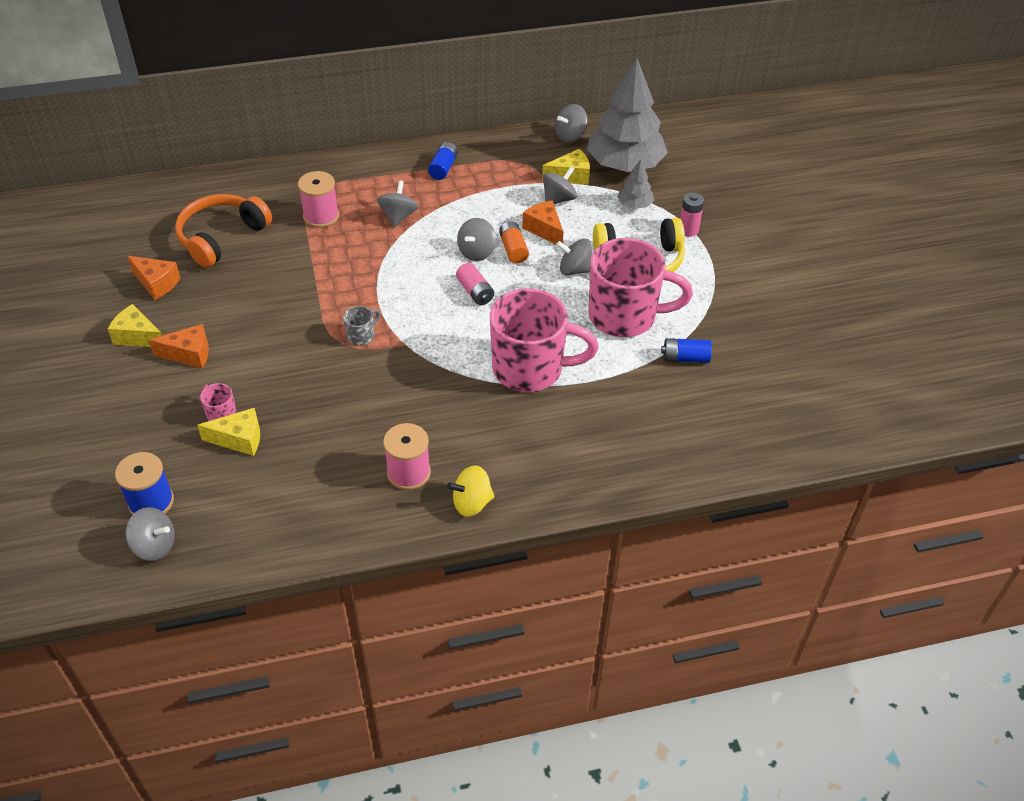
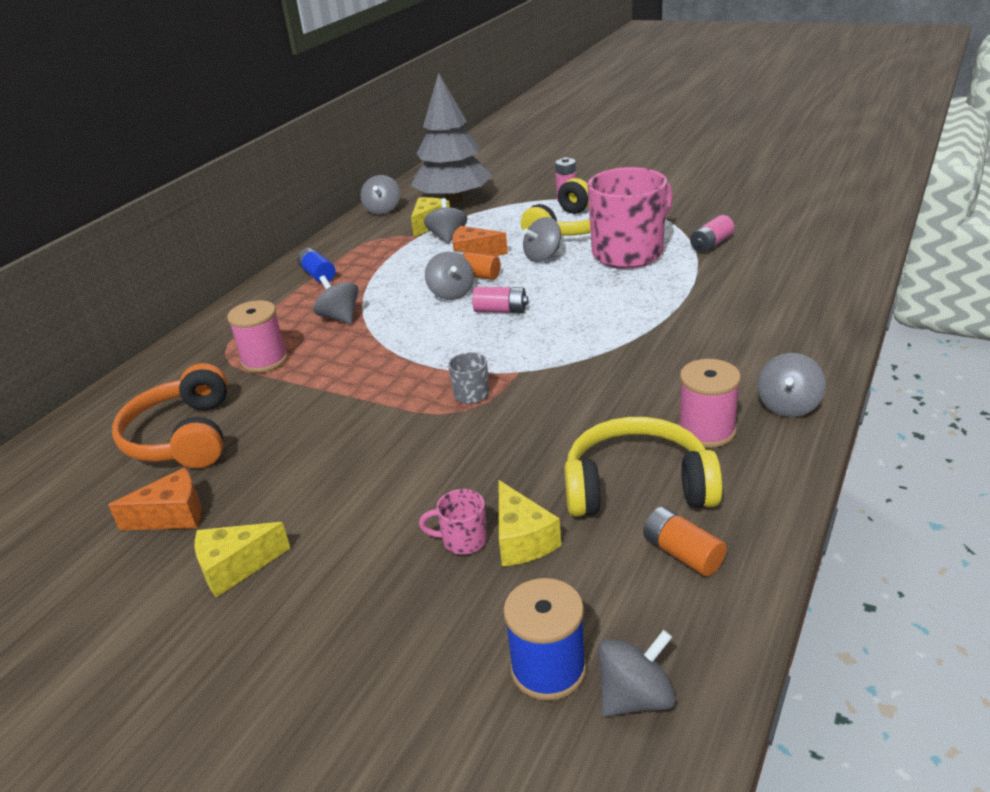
camera: 45 degrees left, 15 degrees down
orange cheese [149,324,209,368] -> none
yellow cheese [197,408,260,456] -> yellow cheese turned 120 degrees clockwise [499,480,561,566]
yellow spinning top [447,465,495,517] -> grey spinning top [757,353,826,417]
pink mug [490,289,599,392] -> none
grey tree [617,159,654,209] -> none
blue battery [661,338,712,363] -> pink battery [690,215,734,253]
none -> yellow headphones [564,417,723,517]
none -> orange battery [643,506,727,576]

